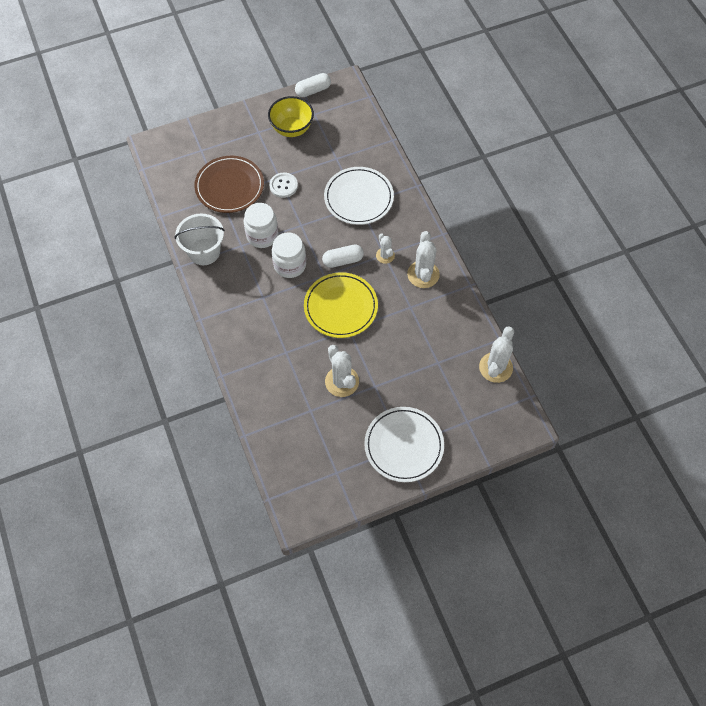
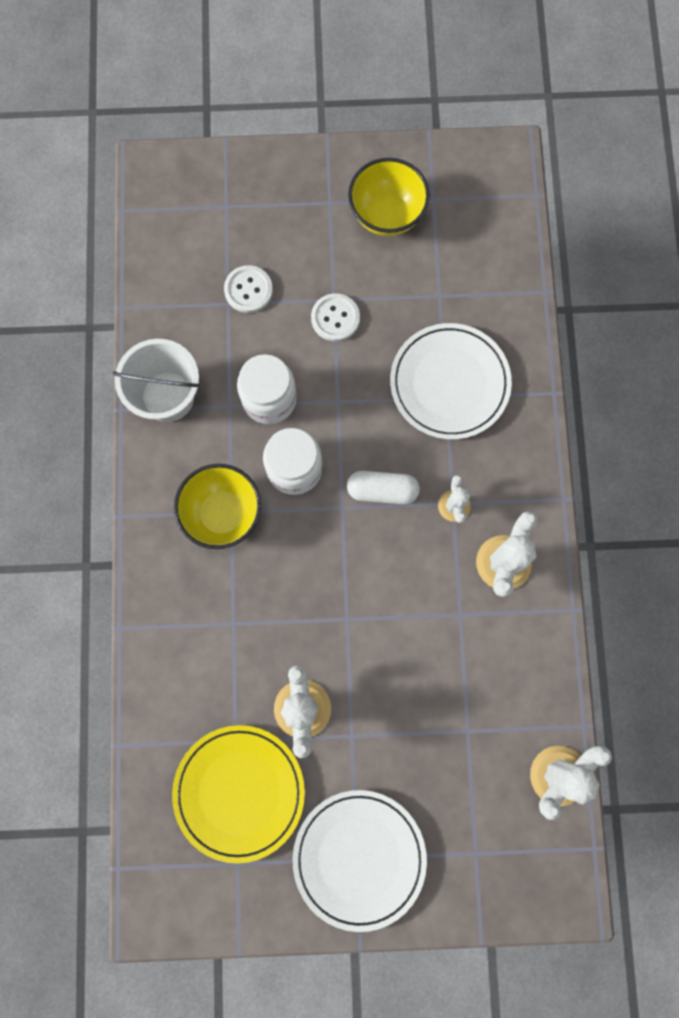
camera: 20 degrees right, 15 degrees up
brown plate [194,156,264,213] -> white button [224,265,273,313]
white capsule [295,73,331,97] -> none
yellow plate [304,272,378,338] -> yellow plate moved to [172,725,305,864]
none -> yellow bowl [174,464,261,549]

